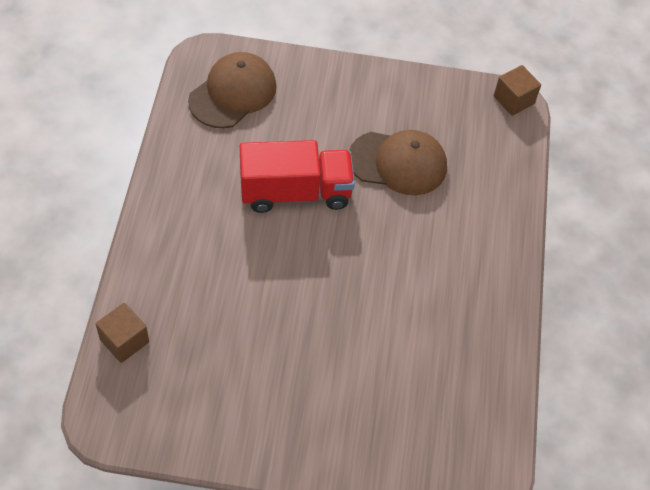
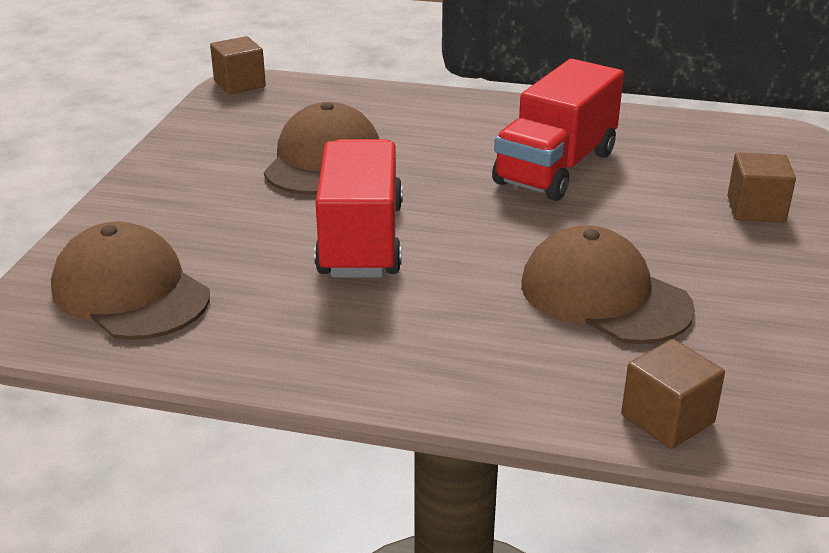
camera: 80 degrees left, 25 degrees down
none -> red truck [492,59,624,201]
none -> brown cap [521,225,695,344]
none -> brown cube [727,153,796,222]

